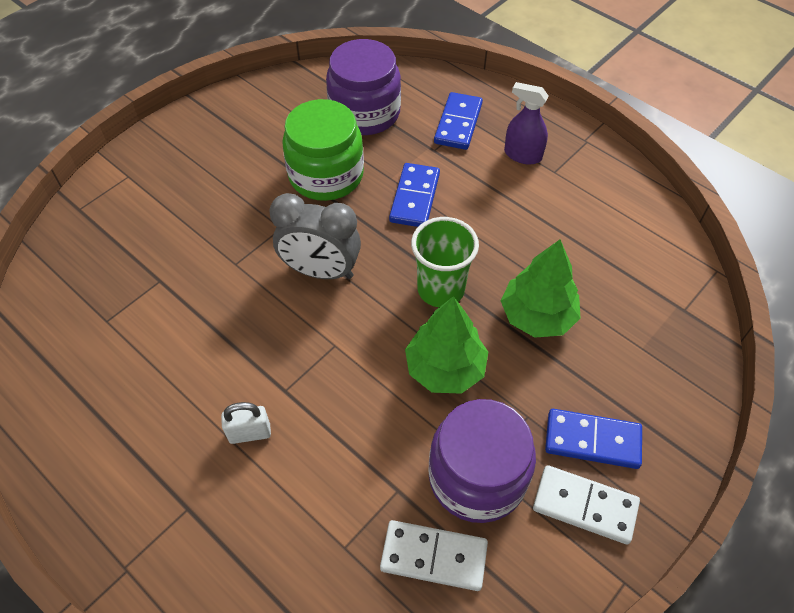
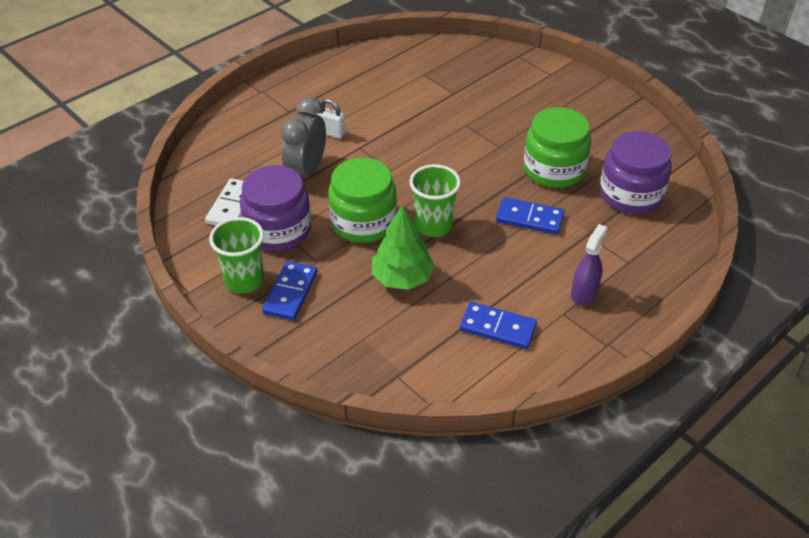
camera: 95 degrees right, 10 degrees down
white padlock [221,402,271,444] -> white padlock turned 60 degrees counterclockwise [317,99,346,139]
grey clock [269,193,361,279] -> grey clock moved to [281,97,326,178]
green tree [405,296,488,394] -> green jar [328,158,397,243]
blue domino [434,92,483,150] -> blue domino moved to [460,302,537,349]
white domino [533,465,640,544] -> green cup [209,217,264,293]

